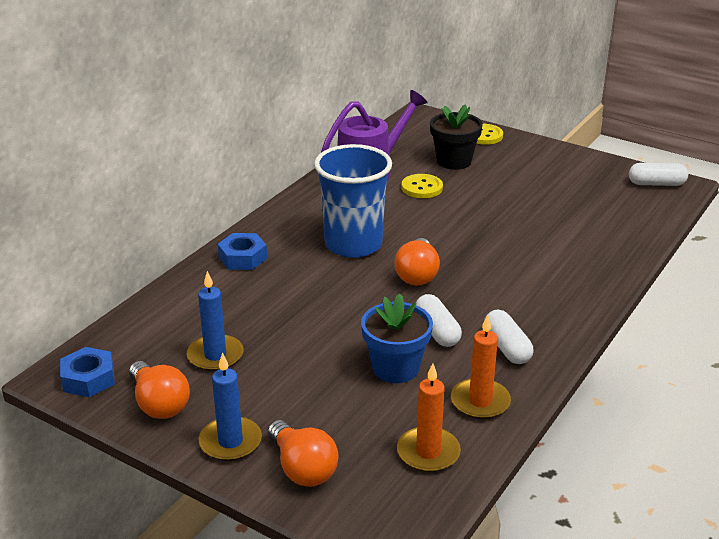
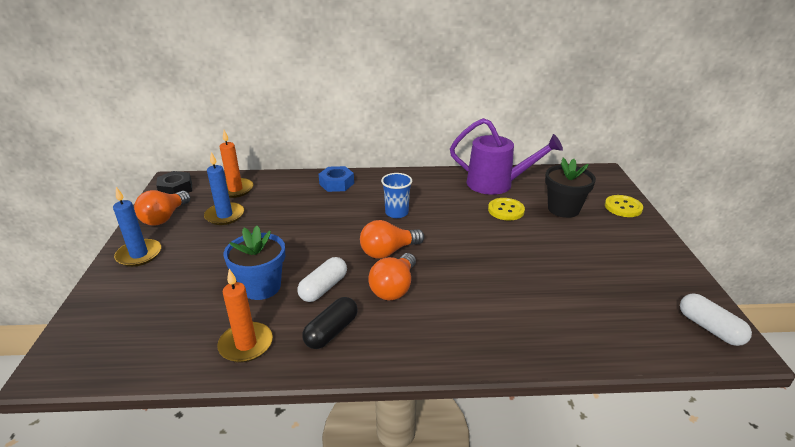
camera: 55 degrees right, 0 degrees up
blue nut [60,347,115,397] -> black nut [156,171,192,194]
orange light bulb [268,420,339,487] -> orange light bulb moved to [368,253,416,300]
blue cup [314,144,392,258] -> blue cup [381,173,412,218], size x0.51
orange candle [397,363,461,472] -> orange candle moved to [220,130,254,198]
white capsule [484,310,533,364] -> black capsule [302,297,358,349]

